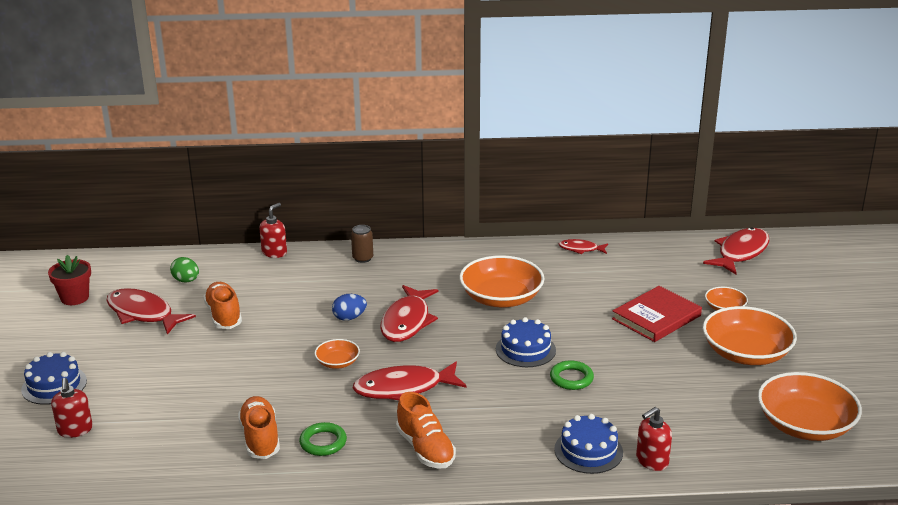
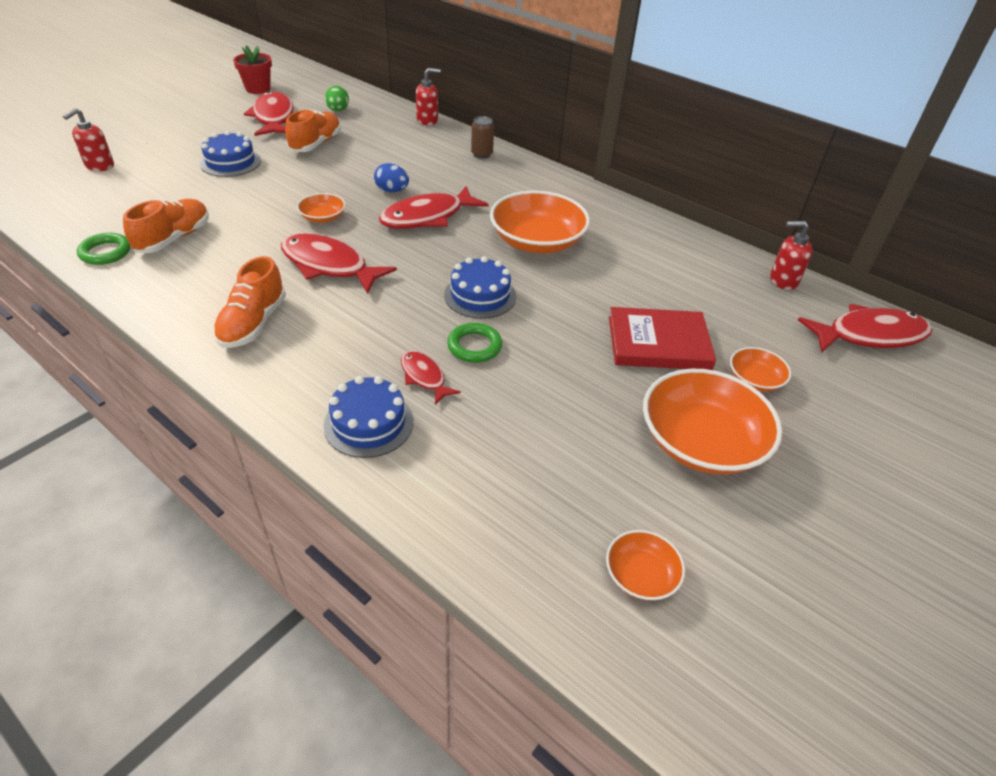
camera: 40 degrees right, 15 degrees up
blue cake [21,352,87,405] -> blue cake moved to [200,131,261,177]
green ring [299,422,347,456] -> green ring moved to [77,233,131,265]
red fish [559,239,608,254] -> red fish moved to [401,351,461,405]
red soap dispenser [636,407,672,471] -> red soap dispenser moved to [770,221,813,290]
orange bowl [758,372,862,441] -> orange bowl [606,530,685,600], size x0.49

